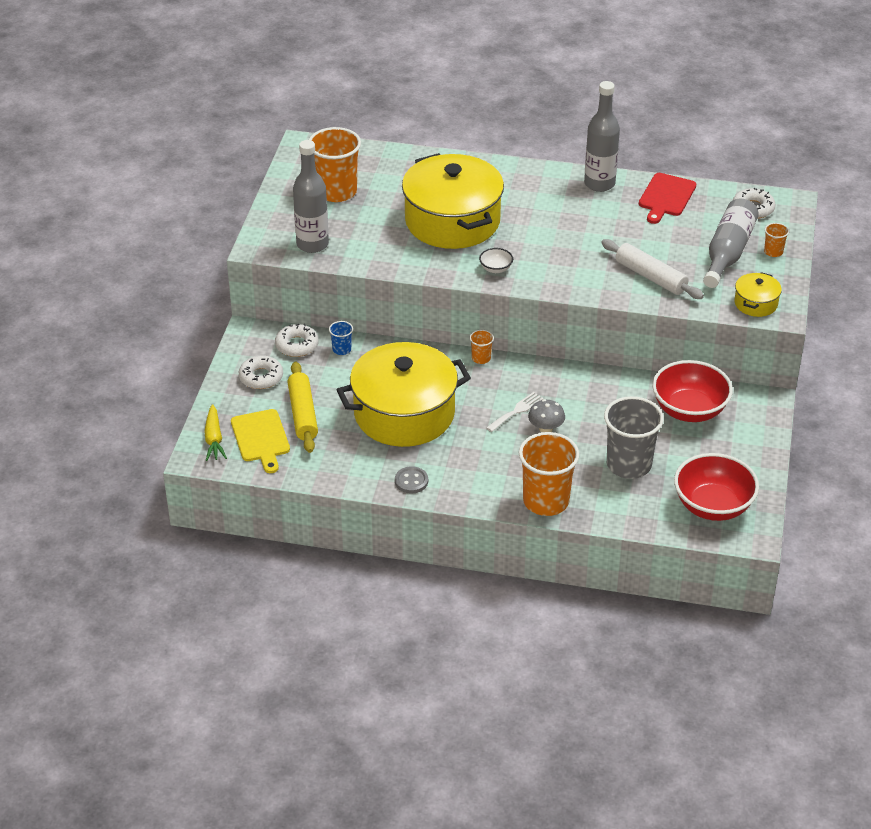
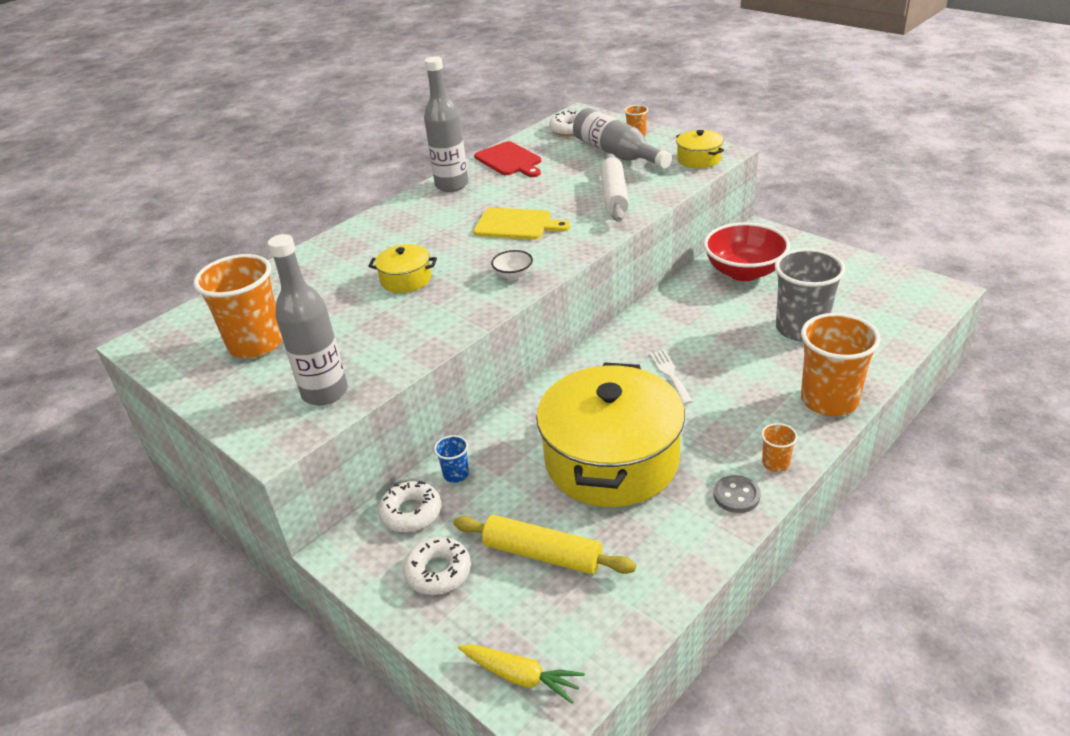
camera: 55 degrees left, 5 degrees down
yellow cutting board [231,409,290,473] -> yellow cutting board moved to [473,208,570,240]
yellow pot [402,153,504,249] -> yellow pot [368,244,437,293], size x0.43
orange cup [469,330,494,364] -> orange cup moved to [761,423,798,472]
grey mushroom [528,399,565,432] -> none
white rolling pin [601,239,704,299] -> white rolling pin turned 75 degrees counterclockwise [600,154,629,222]
red bowl [674,453,759,521] -> none

